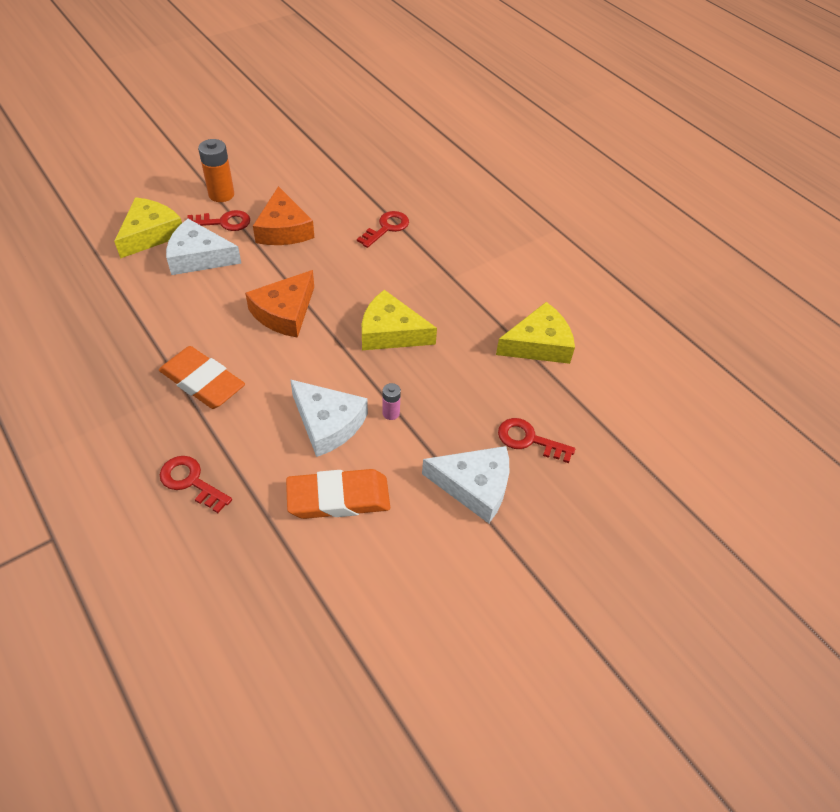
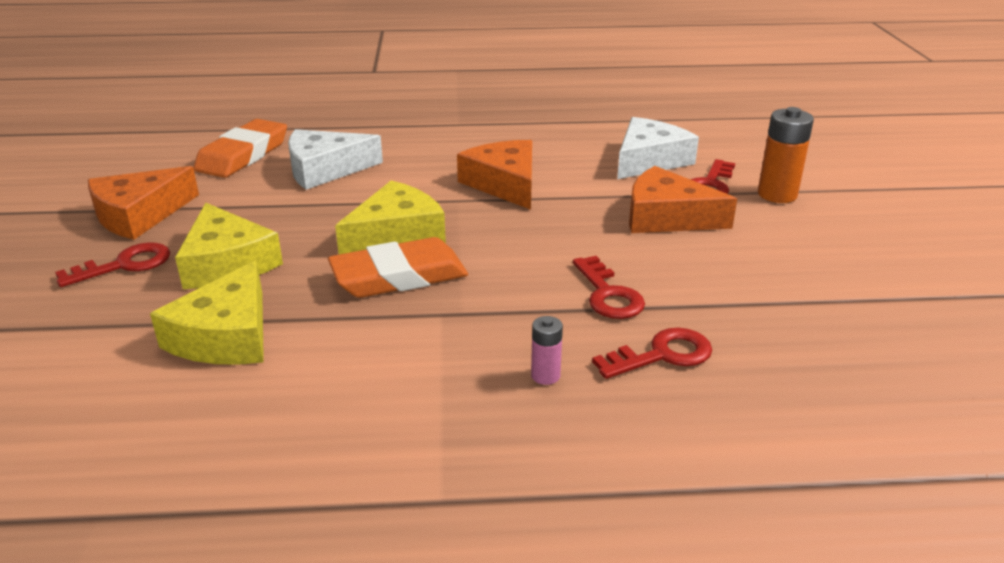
camera: 125 degrees right, 20 degrees down
yellow cheese [114,197,182,259] -> yellow cheese moved to [175,203,283,289]
orange eraser [159,346,245,409] -> orange eraser moved to [328,237,468,298]
red key [160,456,232,513] -> red key moved to [592,328,712,379]
pink battery [382,383,401,420] -> pink battery moved to [531,316,563,385]
white cheese [422,446,509,523] -> orange cheese [88,166,199,240]

